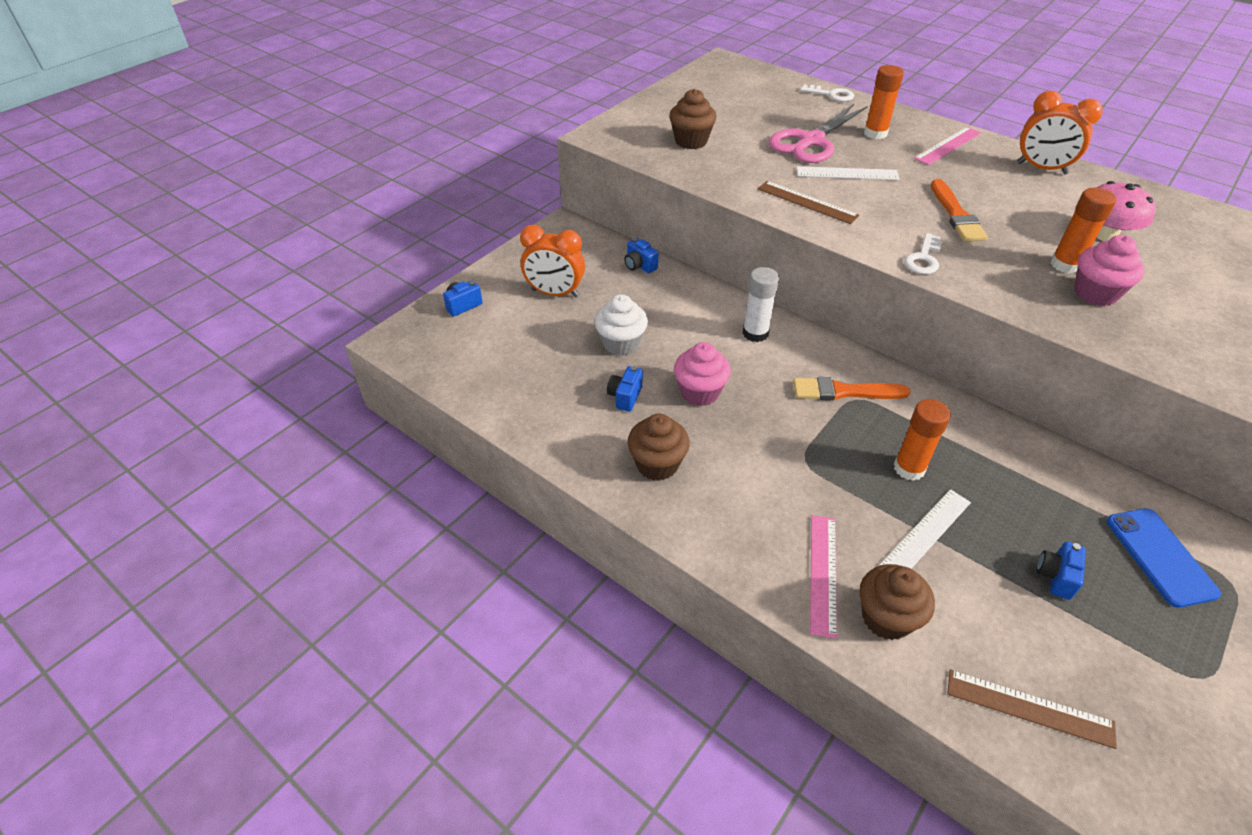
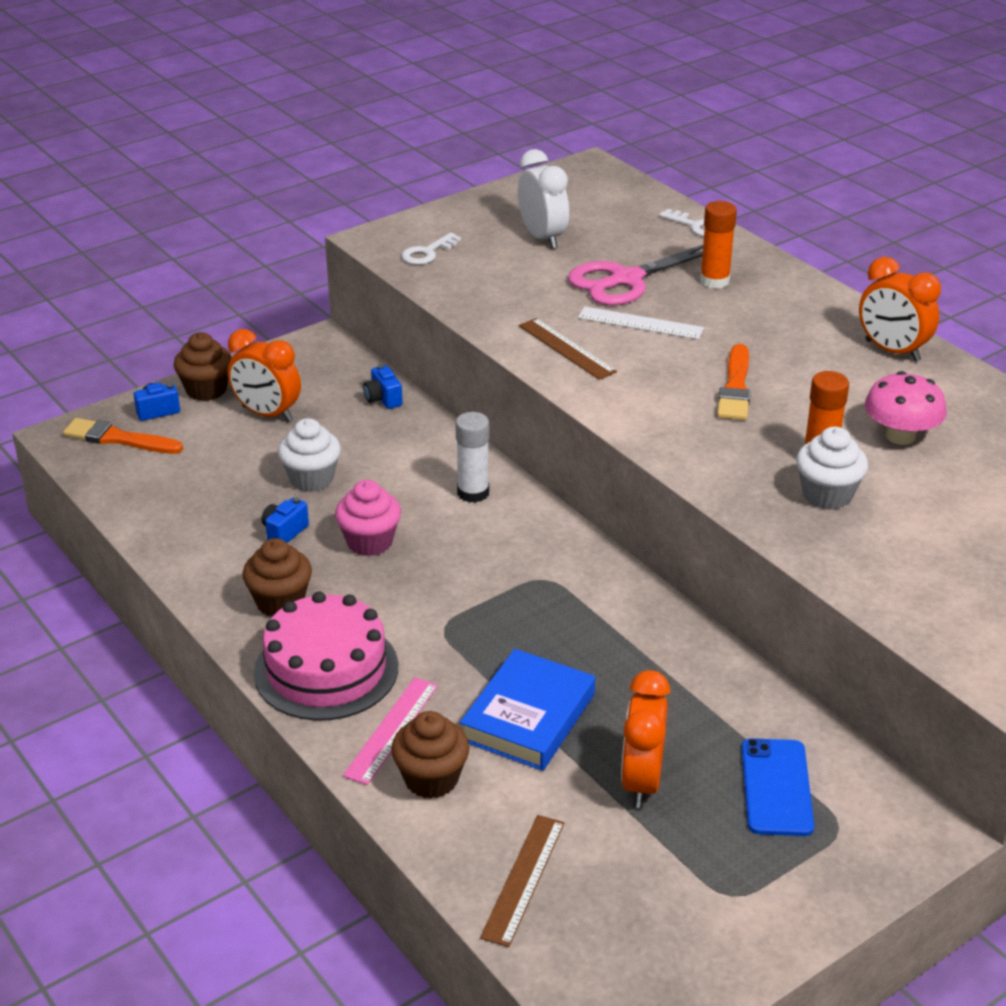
camera: 15 degrees right, 10 degrees down
brown cupcake [669,89,716,149] -> brown cupcake moved to [174,332,232,401]
orange brush [793,377,911,400] -> orange brush moved to [63,418,183,454]
white ruler [879,489,971,569] -> blue book [460,649,595,771]
orange glue stick [894,399,951,481] -> none
white key [904,233,942,274] -> white key moved to [402,233,461,265]
pink ruler [914,127,981,165] -> none
brown ruler [947,669,1117,749] -> brown ruler turned 75 degrees clockwise [480,815,565,947]
blue camera [1036,541,1086,600] -> orange clock [621,670,670,808]
pink cupcake [1074,235,1145,306] -> white cupcake [796,427,868,510]
none -> pink cake [254,591,398,721]
none -> white clock [518,149,569,249]

